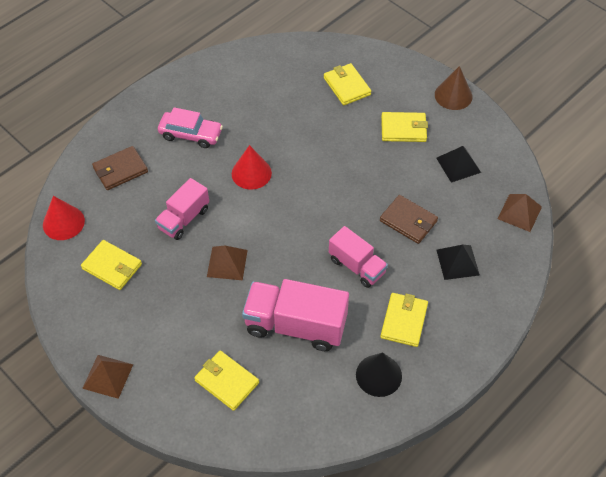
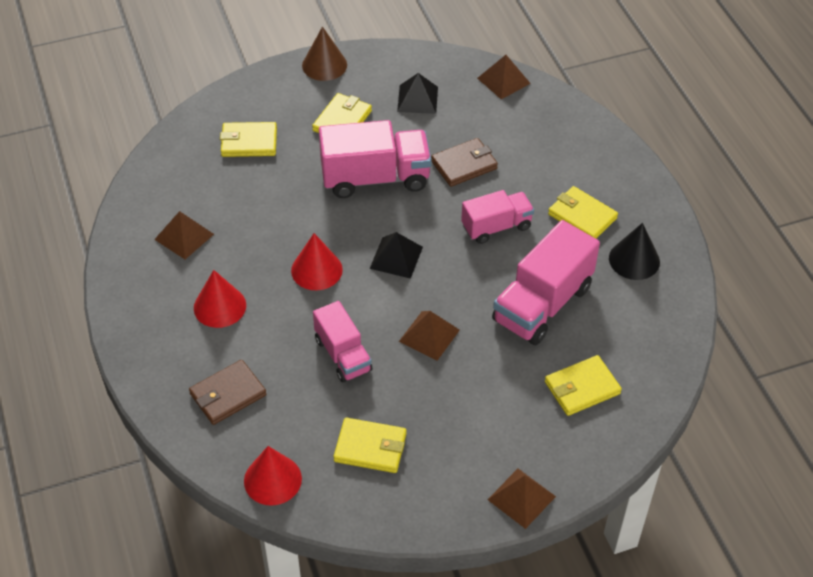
camera: 65 degrees left, 5 degrees down
yellow wallet [81,240,142,290] -> yellow wallet turned 45 degrees clockwise [333,417,407,473]
brown wallet [92,146,148,190] -> brown wallet turned 60 degrees clockwise [189,360,266,425]
pink car [158,107,223,148] -> red cone [194,270,246,328]
black pyramid [436,245,480,280] -> black pyramid moved to [370,232,423,279]
none -> brown pyramid [154,211,214,259]
none -> pink truck [319,120,432,198]

